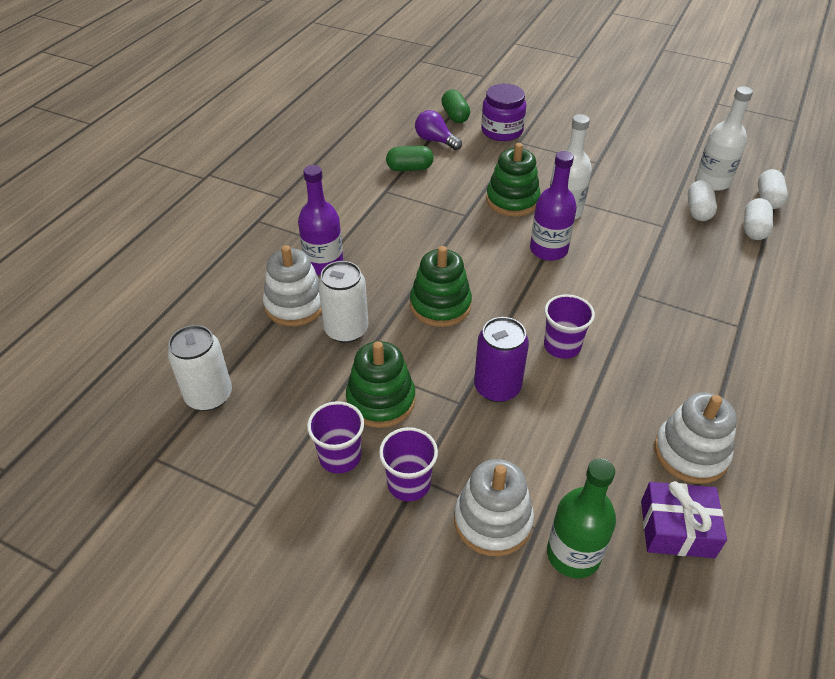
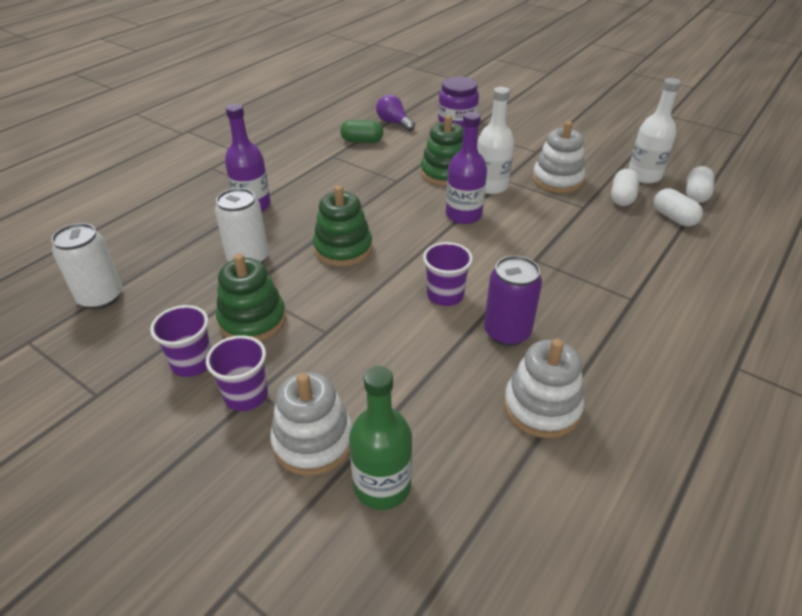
camera: 10 degrees right, 5 degrees down
white stacking toy [263,245,322,326] -> white stacking toy moved to [532,121,585,193]
green capsule [441,90,470,123] -> none
purple can [474,317,529,402] -> purple can moved to [484,256,542,346]
purple gift [641,481,727,558] -> none
white capsule [744,198,773,240] -> white capsule turned 60 degrees counterclockwise [654,188,703,227]

